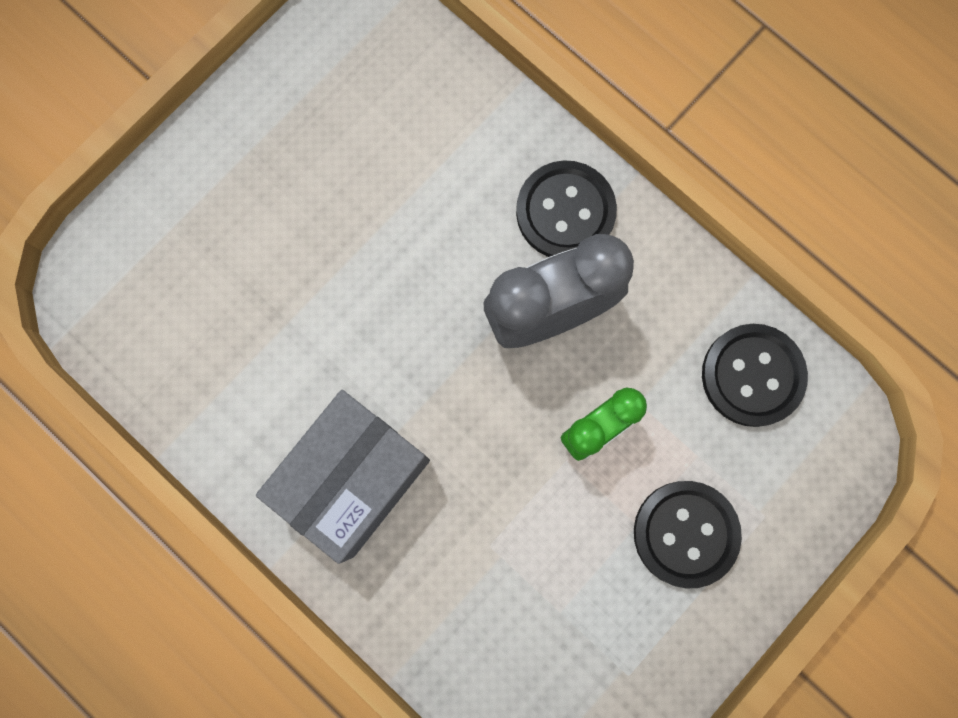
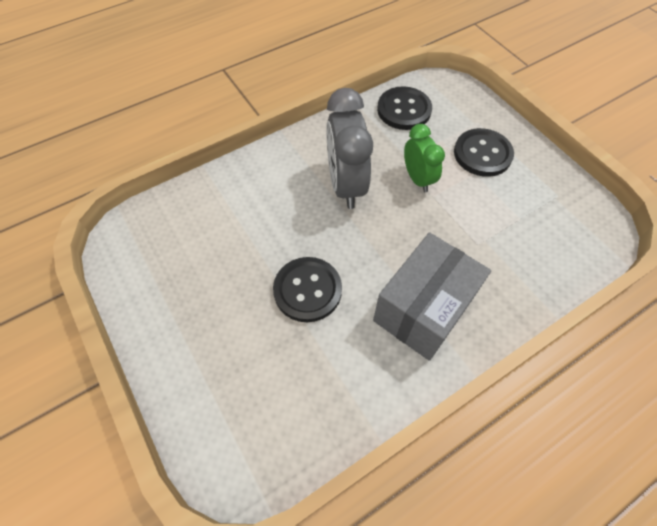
camera: 75 degrees left, 20 degrees down
grey box [256,390,430,564] -> grey box turned 75 degrees clockwise [373,232,491,361]
black button [516,160,617,257] -> black button moved to [273,257,342,322]

